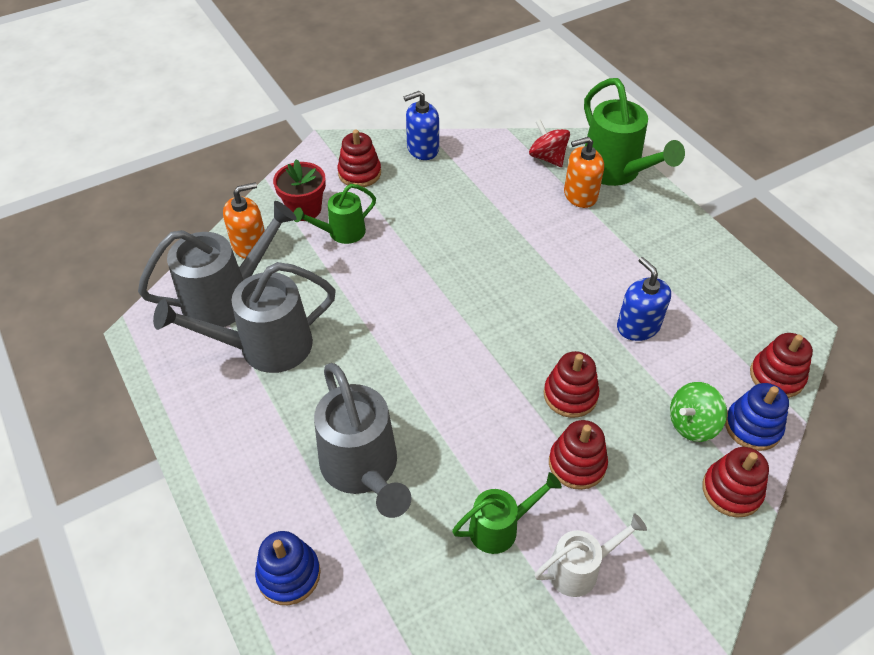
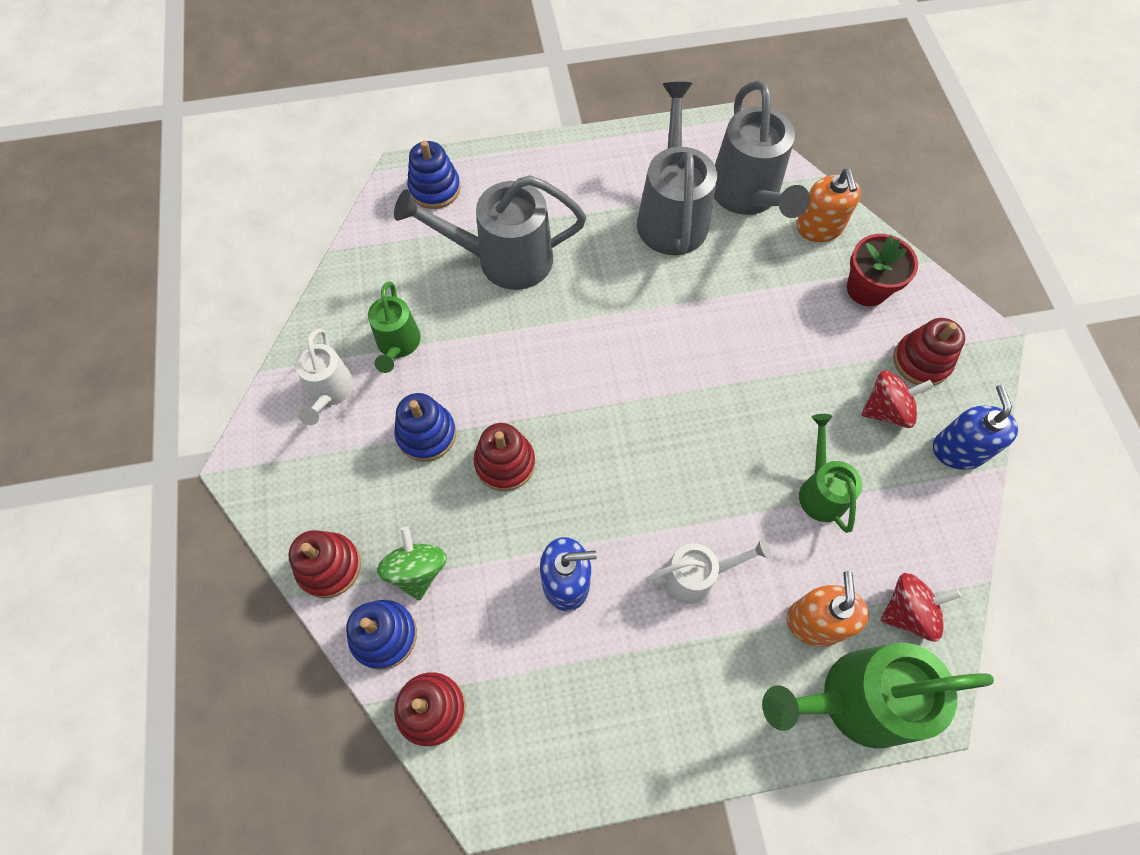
camera: 110 degrees right, 15 degrees up
green watering can [294,184,376,244] -> green watering can moved to [799,414,862,533]
red stacking toy [549,420,608,490] -> blue stacking toy [394,393,456,462]
none -> white watering can [645,538,771,604]
none -> red spinning top [861,370,934,428]

